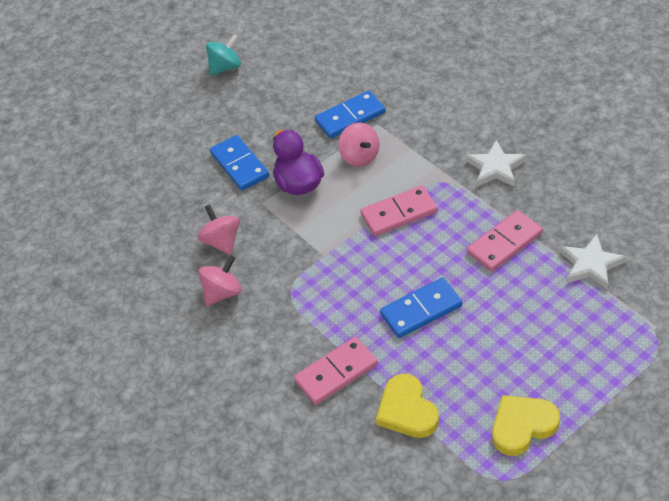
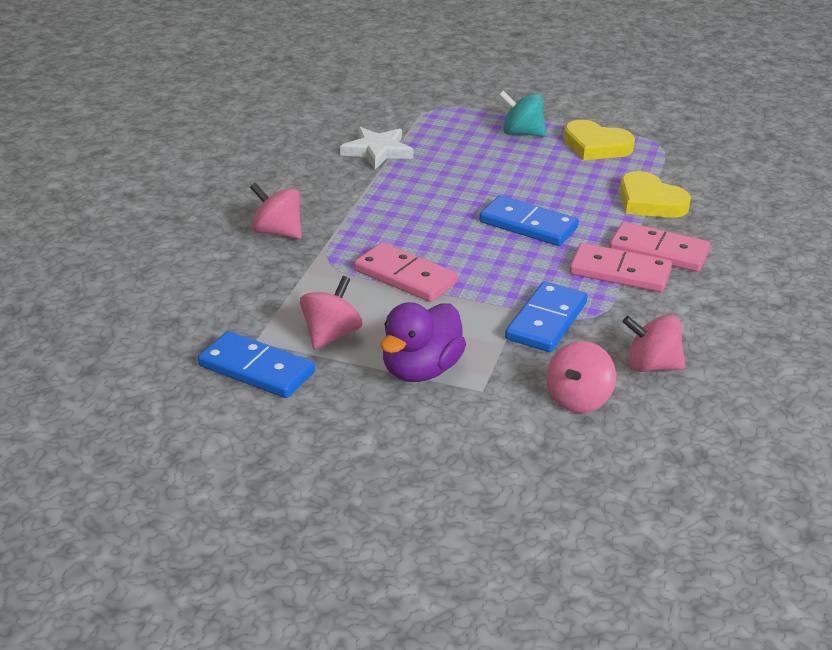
camera: 130 degrees left, 15 degrees down
turquoise spinning top [206,34,241,76] -> turquoise spinning top moved to [499,91,546,137]
blue domino [210,135,269,191] -> blue domino moved to [505,281,588,352]
yellow heart [376,374,439,438] -> yellow heart turned 105 degrees clockwise [620,171,691,218]
white star [466,140,527,187] -> pink spinning top [250,183,302,239]
pink domino [467,210,543,272] -> pink domino moved to [569,243,672,292]

